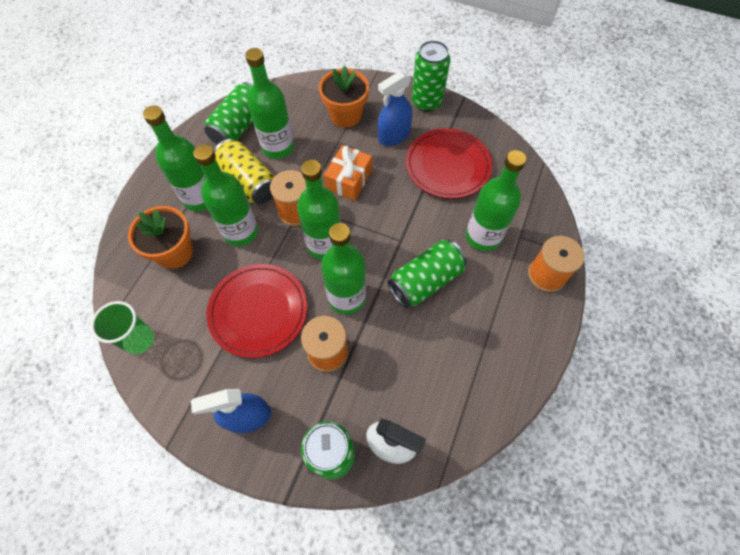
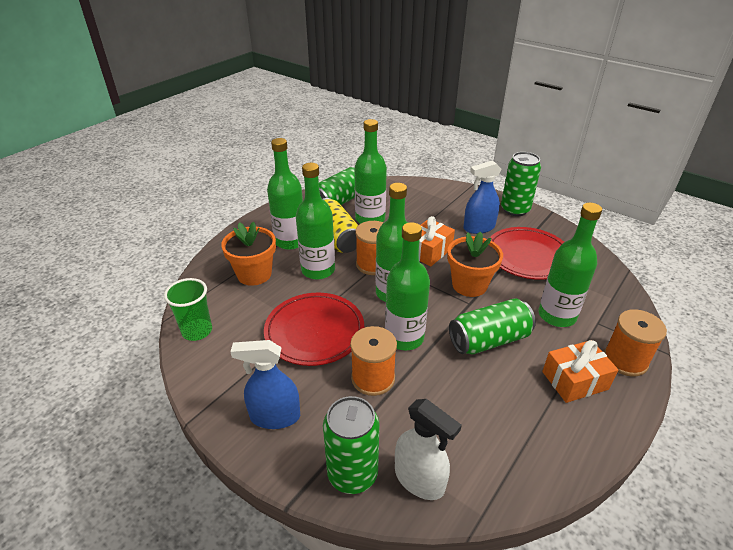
camera: 15 degrees right, 25 degrees down
orange flower pot [319,66,369,128] -> orange flower pot moved to [447,232,503,297]
none -> orange gift [542,340,618,403]

